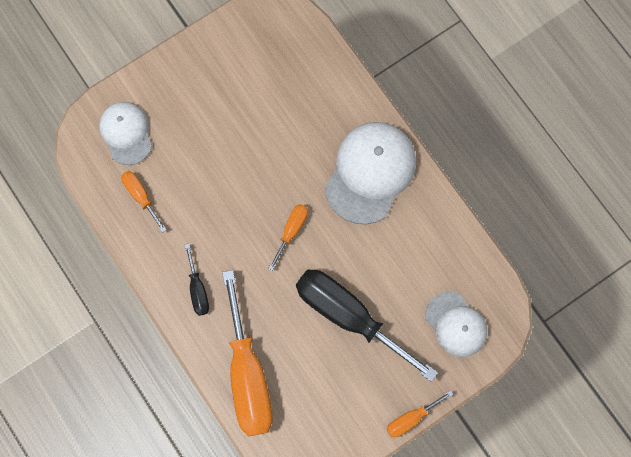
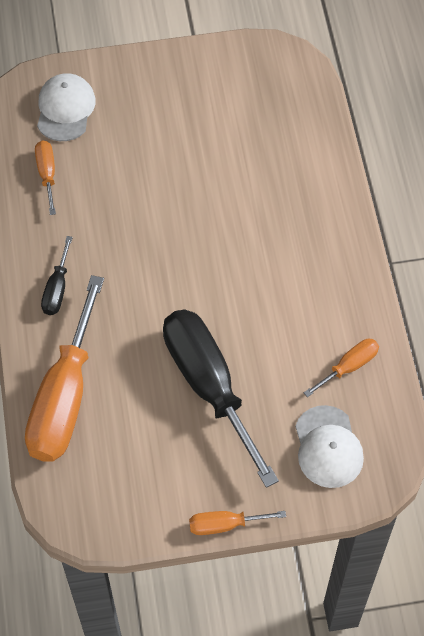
camera: 25 degrees right, 15 degrees down
orange screwdriver [268,204,308,271] -> orange screwdriver moved to [304,339,379,397]
white cap [325,122,416,224] -> none

